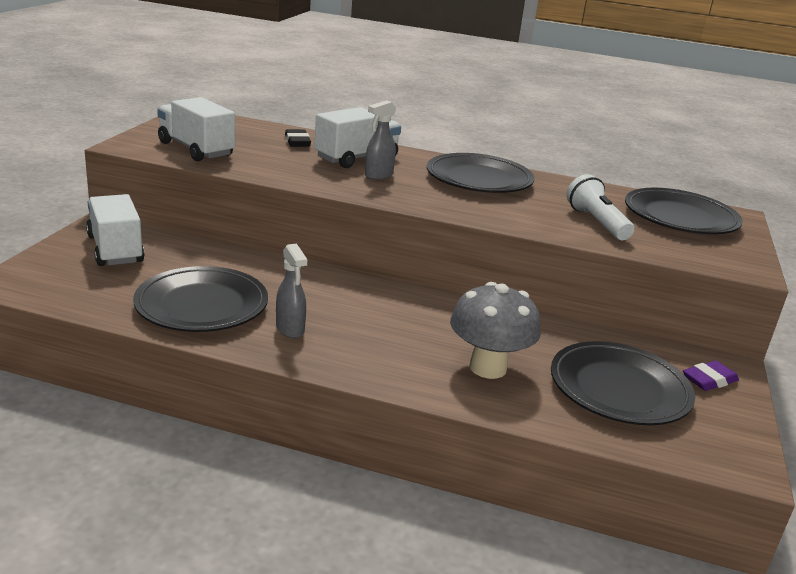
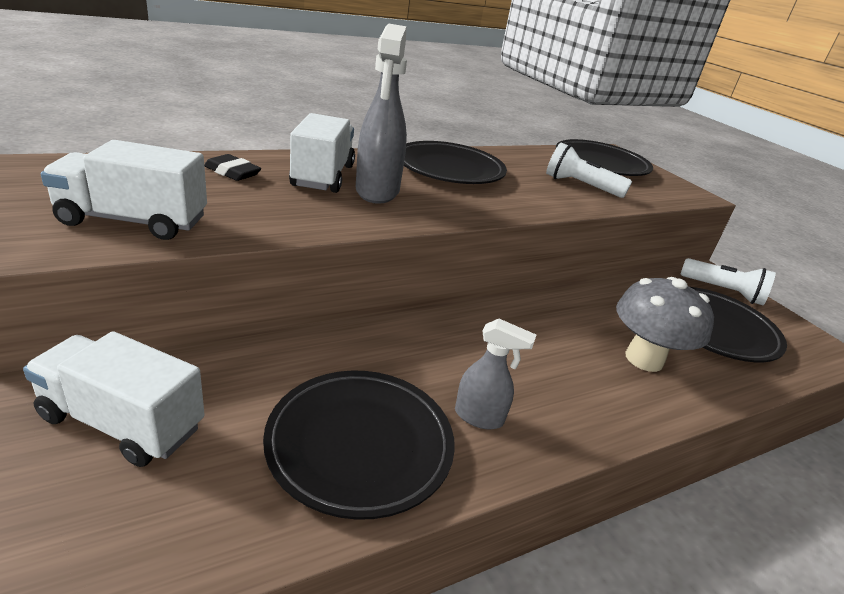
camera: 45 degrees left, 5 degrees up
grey spray bottle [365,100,396,180] -> grey spray bottle [356,24,407,204], size x1.73
purple eraser [683,361,739,391] -> white flashlight [681,258,776,305]

